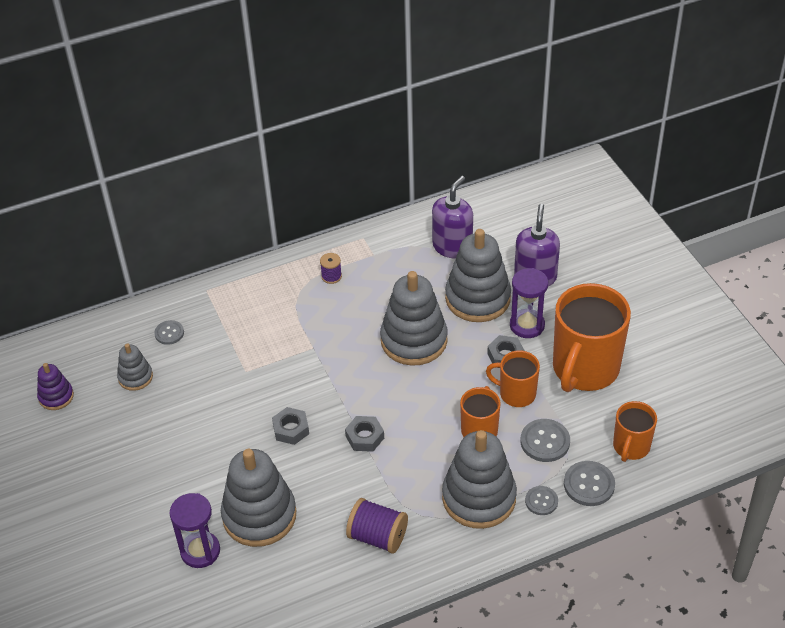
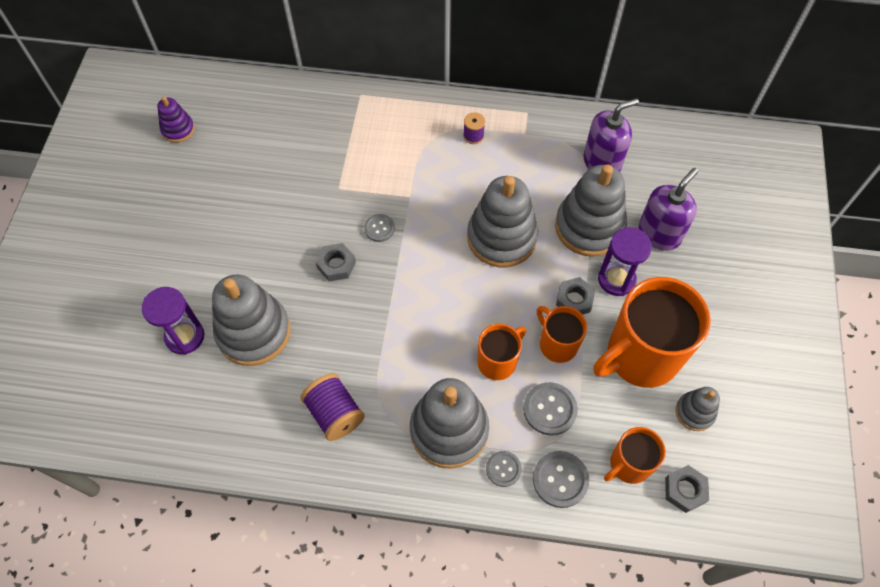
camera: 30 degrees right, 15 degrees up
grey stacking toy [117,343,153,391] -> grey stacking toy moved to [675,387,720,431]
grey button [154,320,184,345] -> grey button moved to [364,214,395,242]
grey nut [345,416,384,452] -> grey nut moved to [665,465,709,513]

